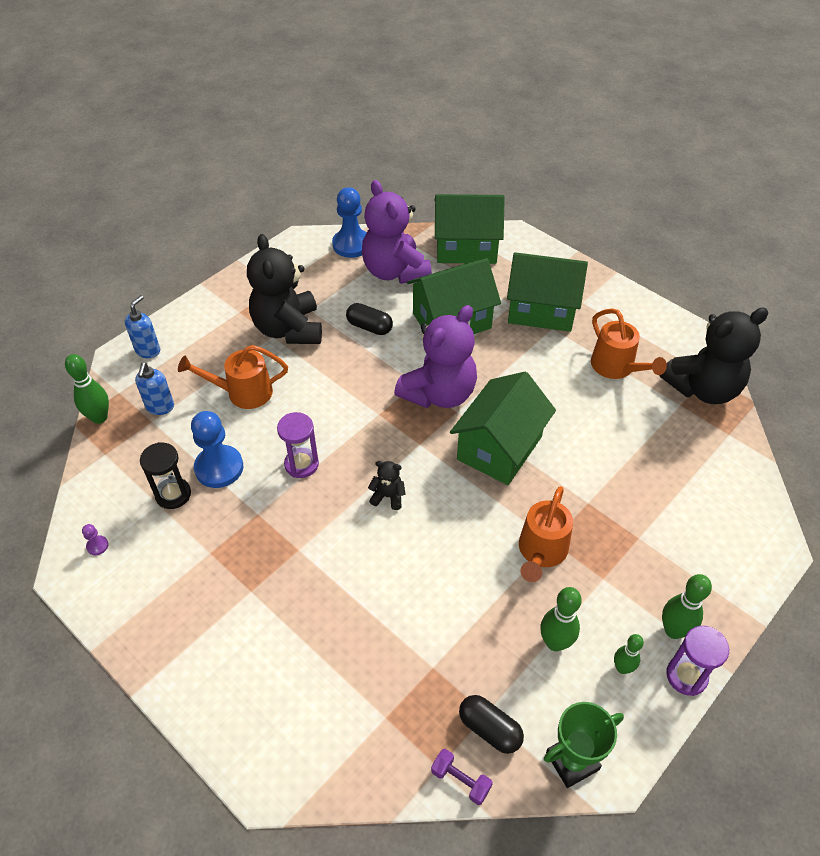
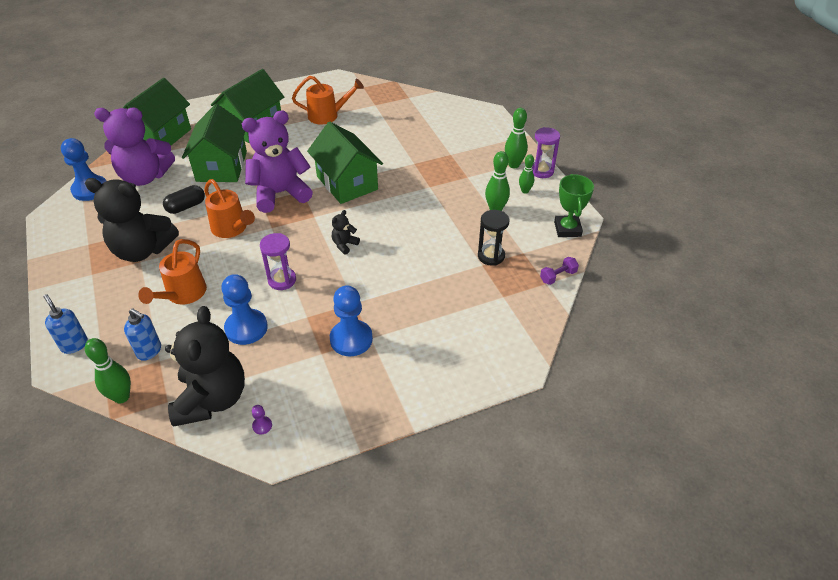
camera: 65 degrees left, 5 degrees down
black hourglass [140,442,191,509] -> black hourglass moved to [478,210,509,266]
purple teddy bear [394,305,477,408] -> purple teddy bear turned 90 degrees counterclockwise [242,110,313,213]
black capsule [459,695,524,754] -> none
orange watering can [519,486,573,582] -> orange watering can moved to [204,179,255,238]
black teddy bear [660,307,769,404] -> black teddy bear moved to [165,306,245,427]
none -> blue pawn [330,285,373,356]

